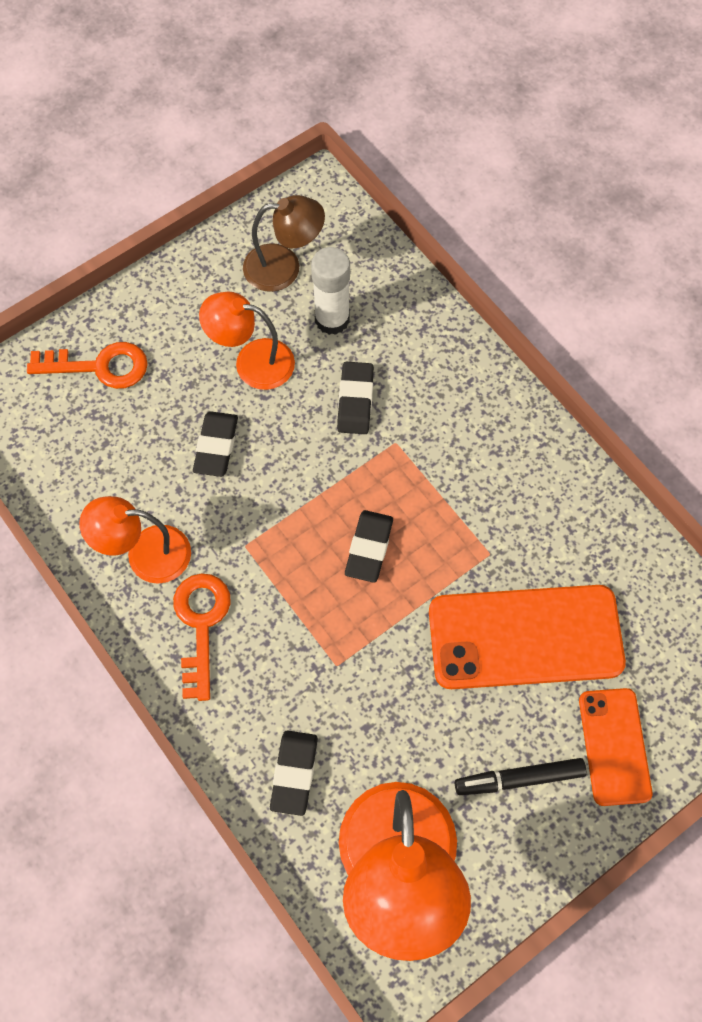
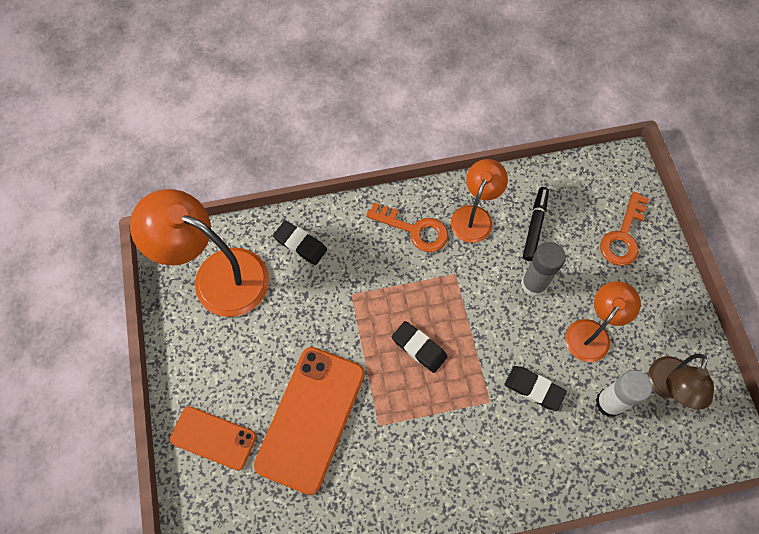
camera: 115 degrees right, 0 degrees up
black eraser [193,411,238,477] -> grey glue stick [521,242,566,297]
black marker [455,758,586,795] -> black marker moved to [523,187,549,261]

